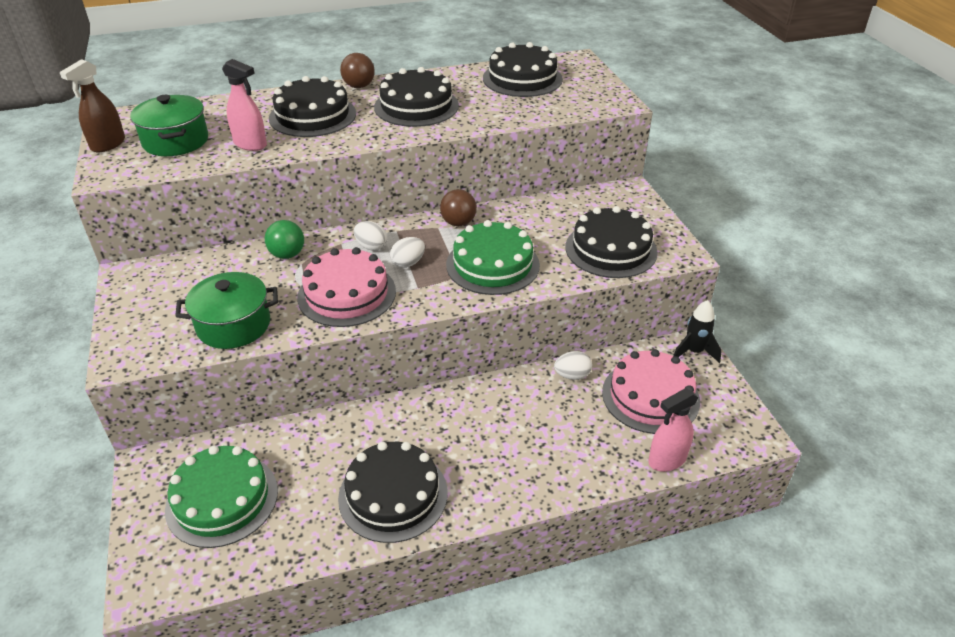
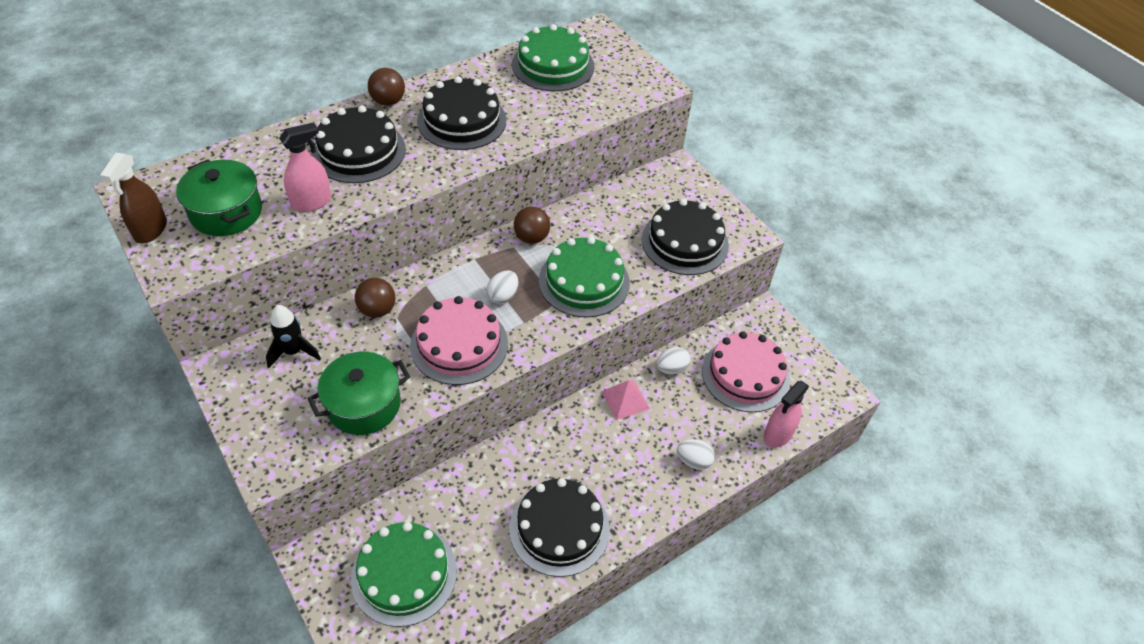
camera: 20 degrees left, 10 degrees up
pink spray bottle [222,59,267,151] -> pink spray bottle turned 45 degrees counterclockwise [279,122,331,212]
green ball [265,220,304,259] -> brown ball [355,278,396,318]
white egg [354,221,387,251] -> white egg moved to [677,439,715,470]
black cake [483,42,563,97] -> green cake [512,24,595,91]
black rocket [673,300,722,363] -> black rocket moved to [266,305,321,368]
none -> pink pyramid [601,380,650,420]

